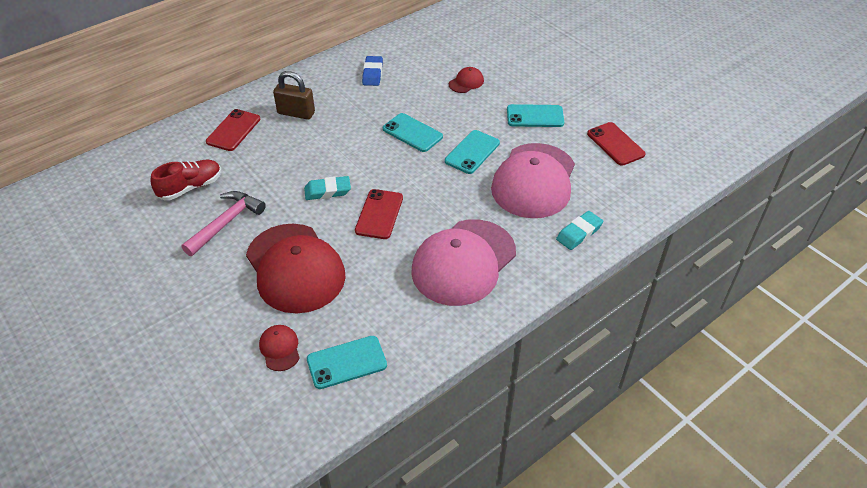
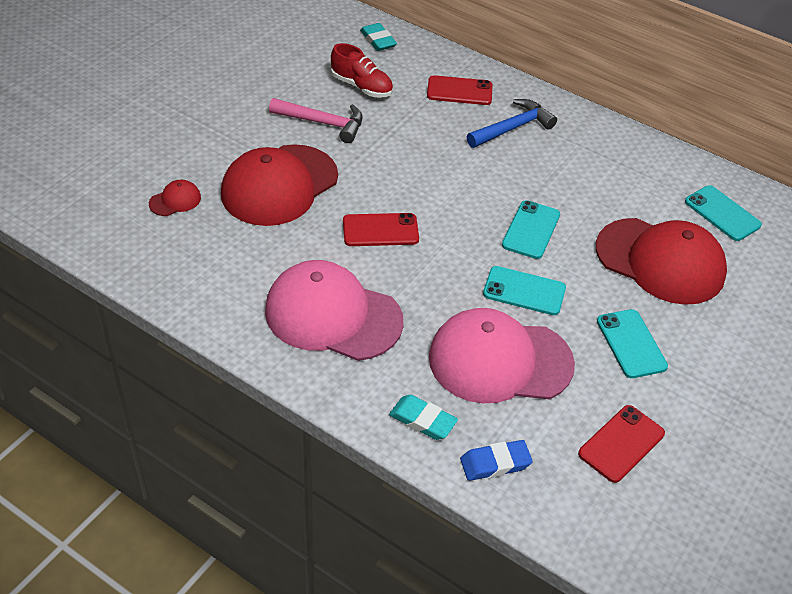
camera: 70 degrees right, 0 degrees up
brown padlock [273,71,315,120] -> blue hammer [467,99,557,148]
turquoise eraser [304,176,351,200] -> turquoise eraser moved to [360,23,397,51]
turquoise phone [307,336,387,389] -> turquoise phone moved to [685,185,762,241]
blue eraser [362,56,383,86] -> blue eraser moved to [460,440,533,481]
red cap [449,67,484,93] -> red cap [596,218,727,305], size x2.44

